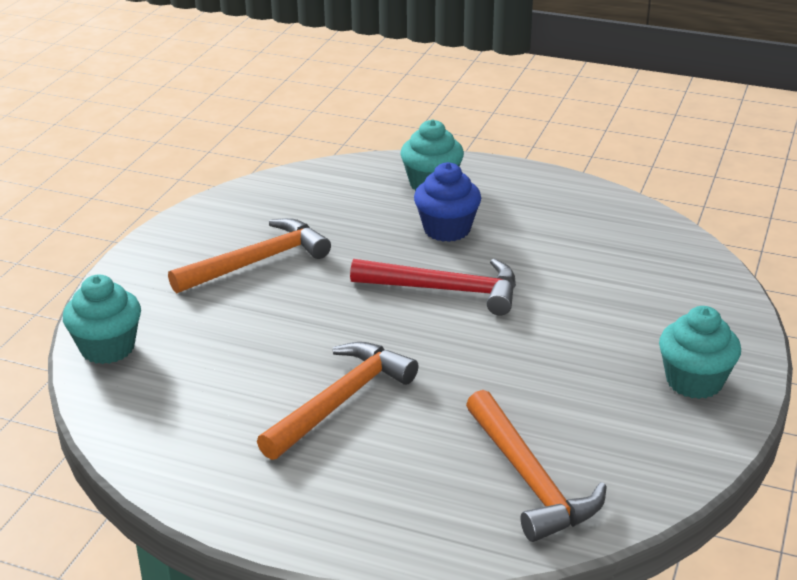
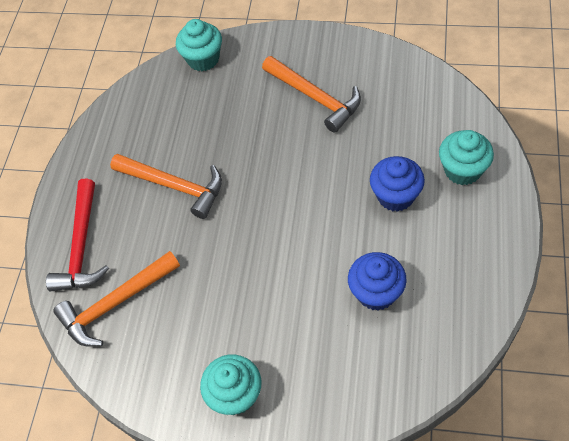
camera: 85 degrees right, 25 degrees up
red hammer [350,259,516,315] -> red hammer moved to [46,178,109,292]
none -> blue cupcake [348,252,406,311]

